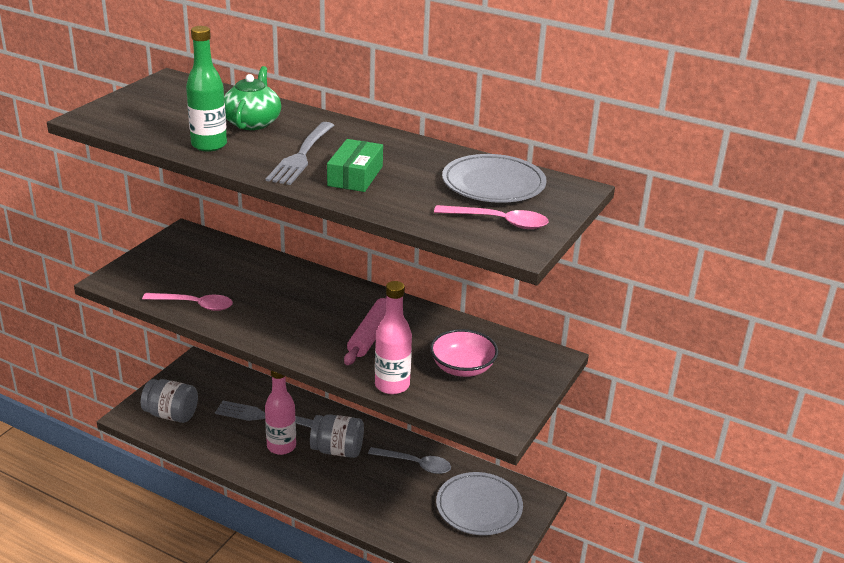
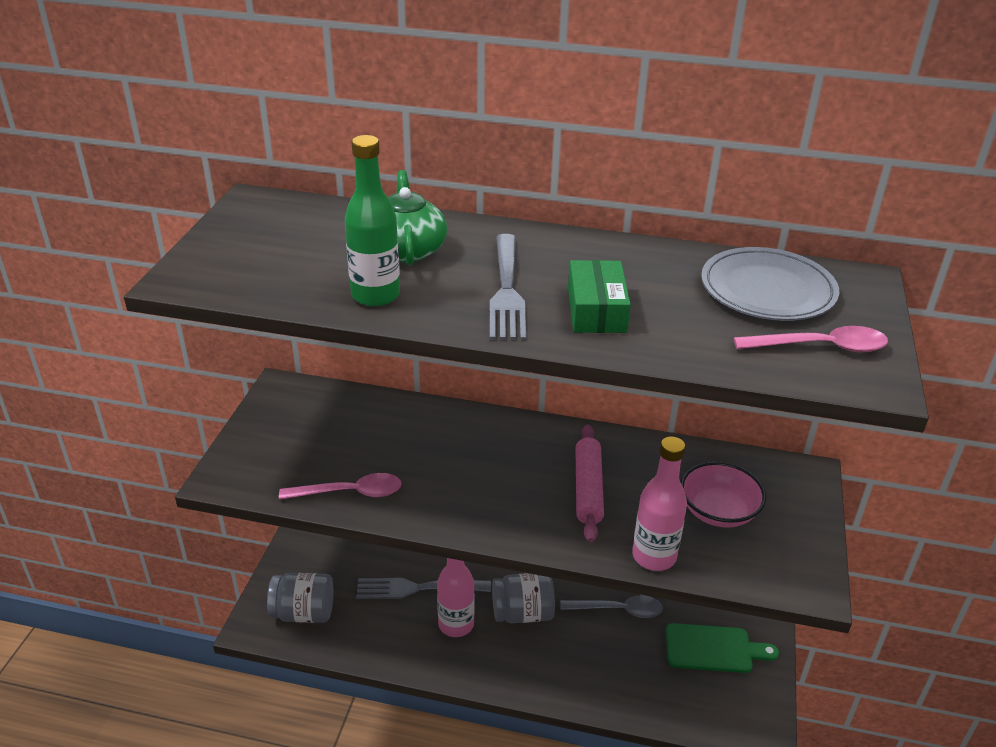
camera: 15 degrees left, 5 degrees up
grey plate [436,472,523,535] -> green cutting board [666,623,779,673]

